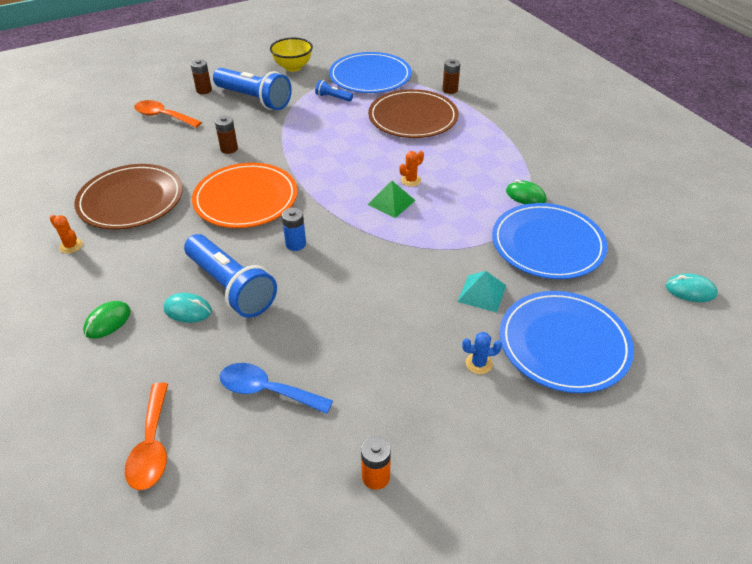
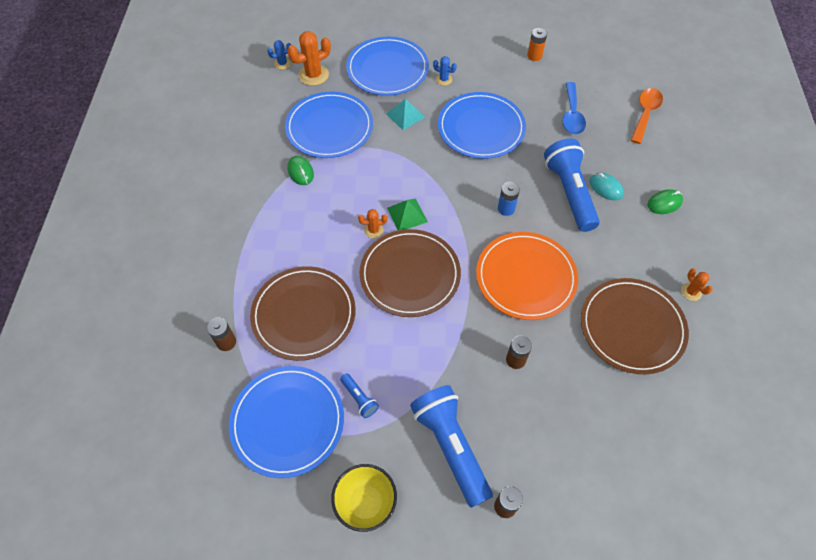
camera: 150 degrees left, 15 degrees up
orange spoon [134,100,202,128] -> none
blue spoon [220,363,333,414] -> blue spoon turned 45 degrees clockwise [563,82,586,135]
turquoise mouse [665,273,718,302] -> blue cactus [267,40,291,69]
none -> orange cactus [287,31,331,86]
none -> brown plate [359,229,461,317]
none -> blue plate [438,92,526,159]

